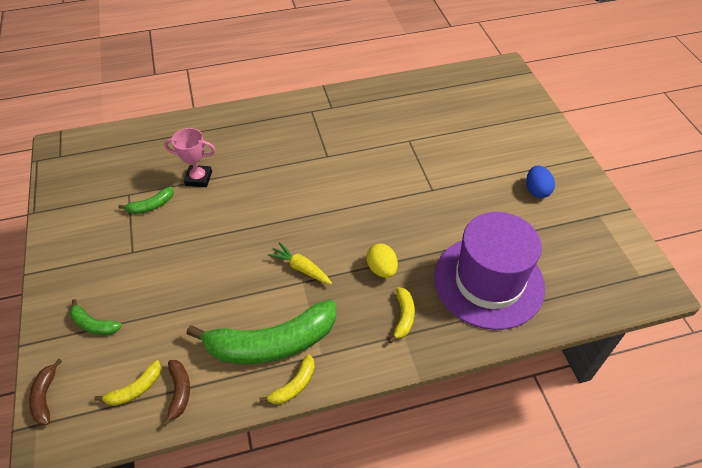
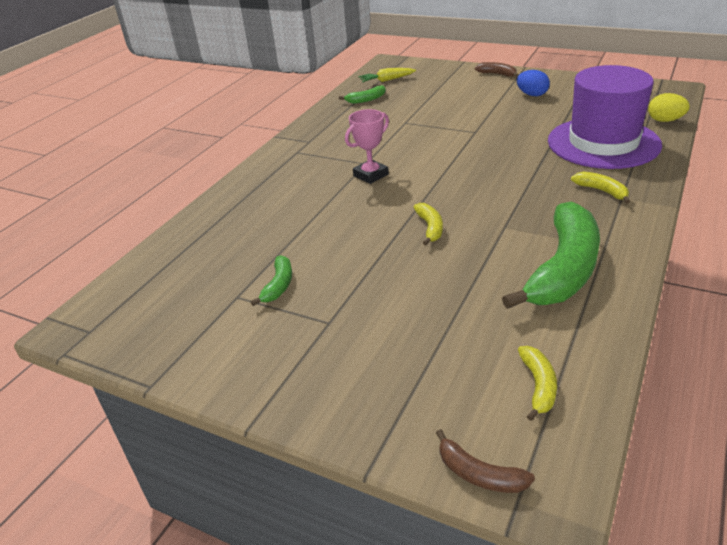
camera: 45 degrees left, 15 degrees down
green banana [70,299,122,335] -> green banana moved to [339,85,386,104]
brown banana [162,360,190,427] -> brown banana moved to [475,62,519,77]
pink trophy [164,128,215,187] -> pink trophy moved to [345,109,389,184]
yellow banana [259,354,315,404] -> yellow banana moved to [413,203,443,246]
yellow carrot [268,242,332,284] -> yellow carrot moved to [359,68,416,83]
yellow egg [366,243,398,278] -> yellow egg moved to [648,93,690,122]

